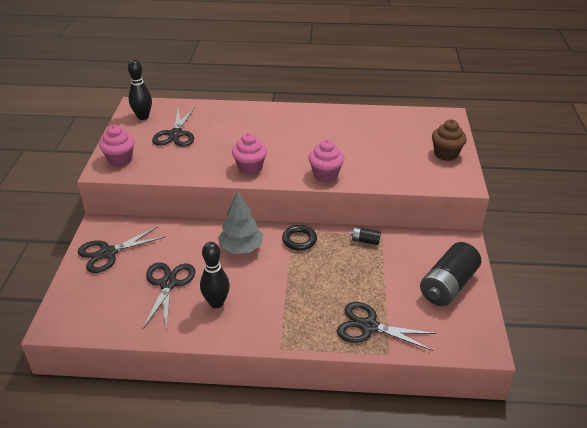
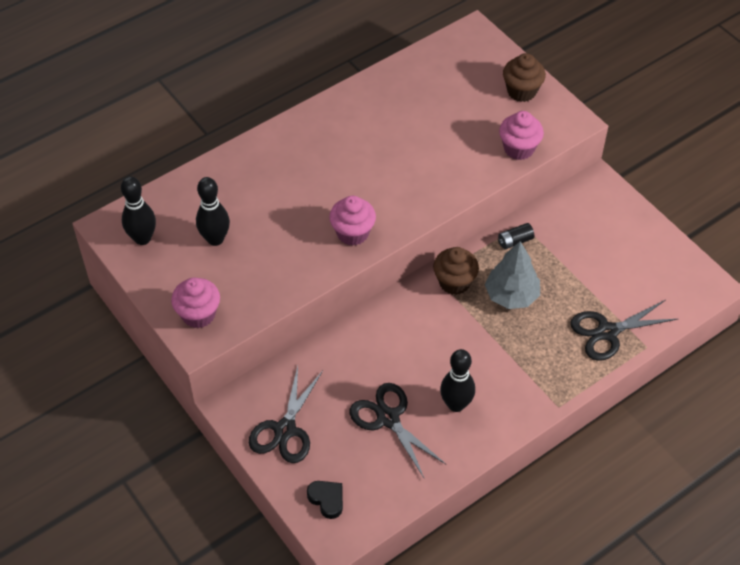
camera: 40 degrees left, 15 degrees up
black scissors [152,107,195,147] -> black bowling pin [196,177,230,246]
grey tree [218,191,263,254] -> grey tree moved to [485,241,540,309]
black ring [282,225,317,251] -> brown cupcake [433,247,479,295]
pink cupcake [309,139,344,182] -> pink cupcake moved to [499,111,544,160]
black battery [420,242,481,306] -> none
none -> black heart [307,481,343,519]

